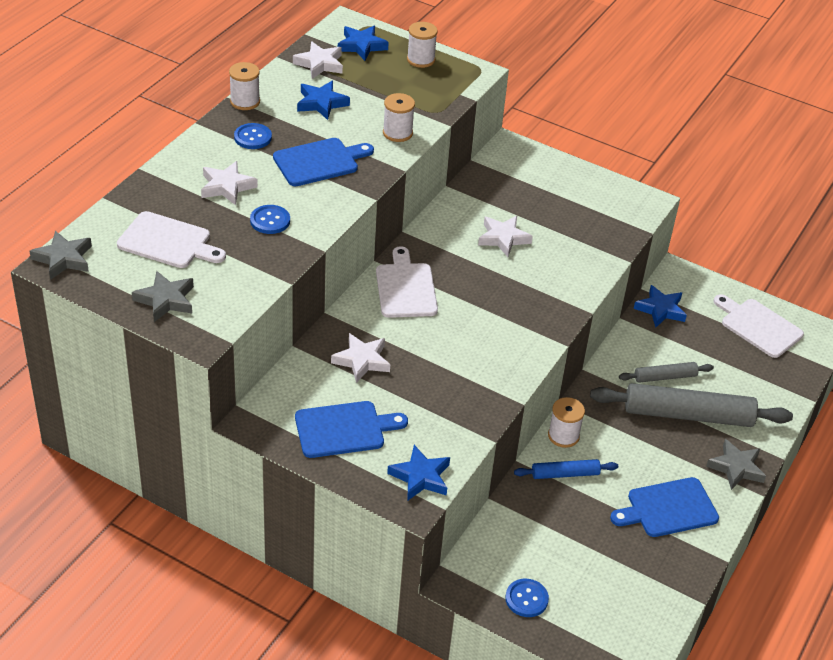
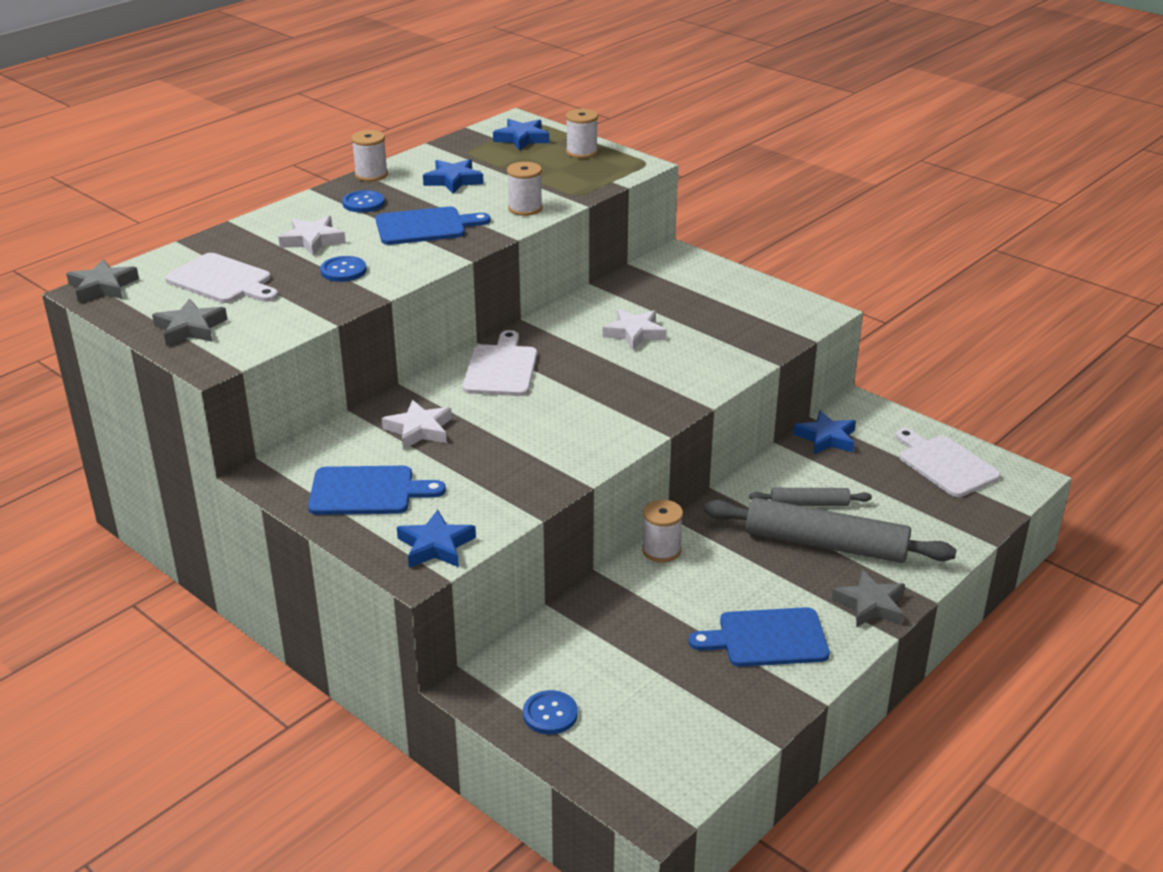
camera: 15 degrees right, 10 degrees down
white star [293,41,343,79] -> none
blue rolling pin [514,459,618,479] -> none

